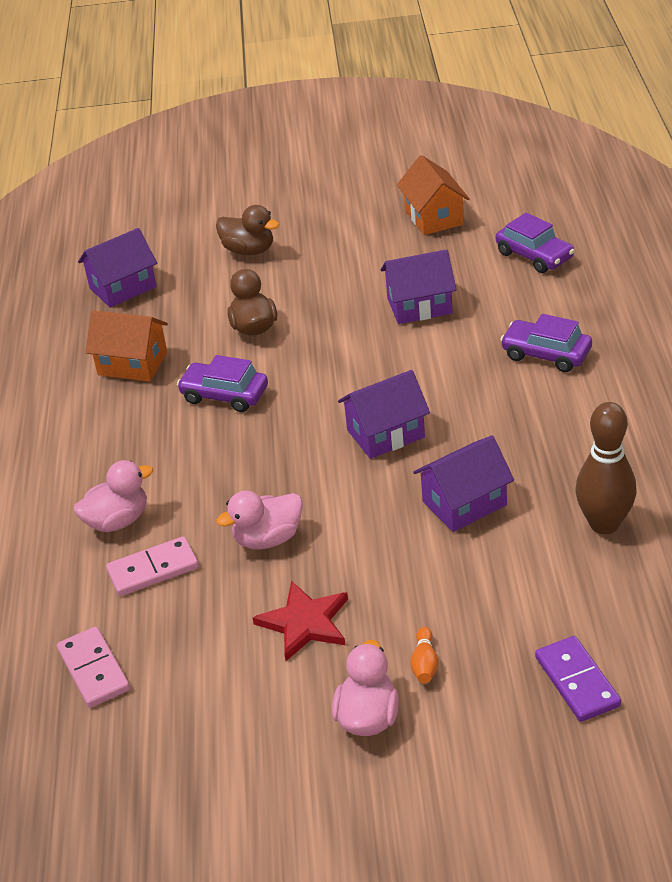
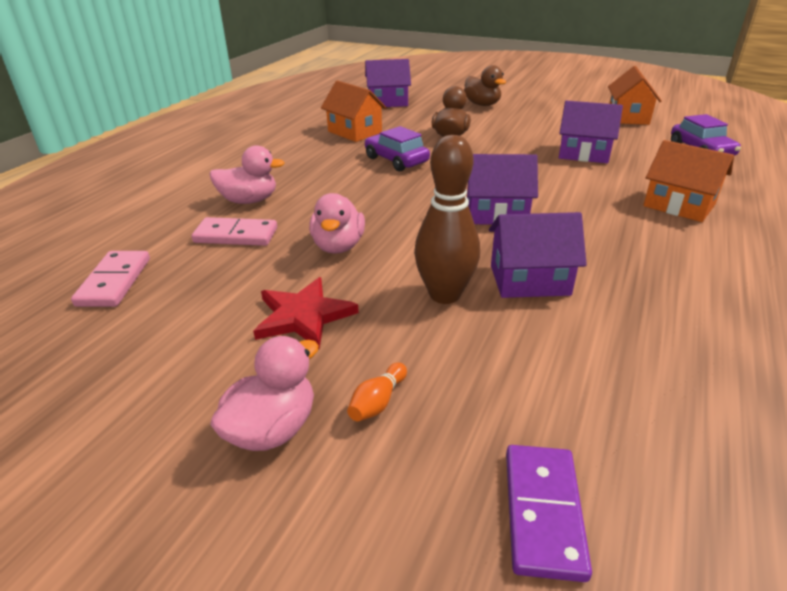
camera: 25 degrees right, 5 degrees down
pink duck [216,491,303,550] -> pink duck turned 90 degrees counterclockwise [309,193,365,254]
purple car [500,314,592,372] -> orange house [643,140,734,222]
brown bowling pin [576,402,637,534] -> brown bowling pin moved to [414,135,480,304]

